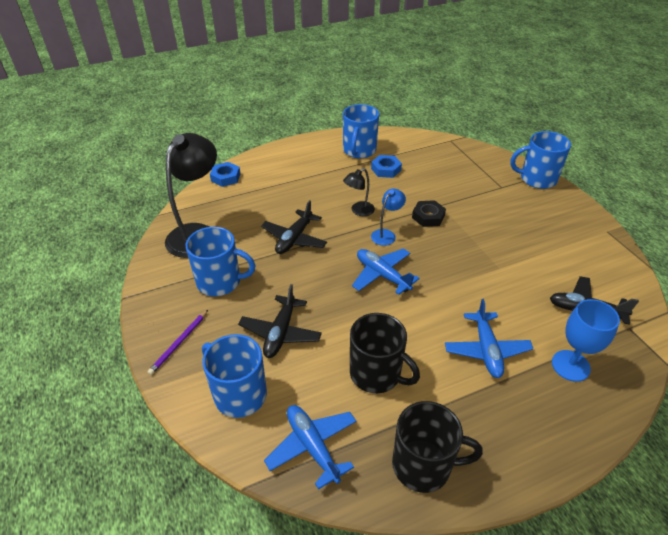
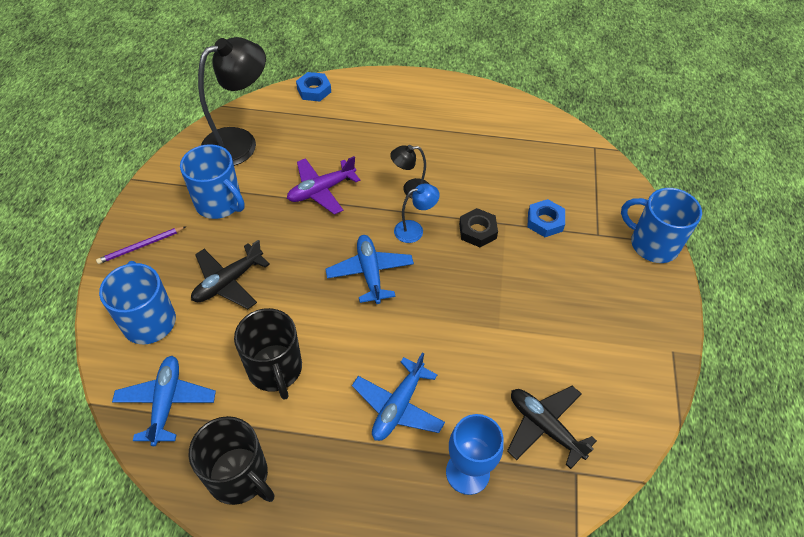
camera: 30 degrees right, 10 degrees up
black plane [261,200,327,254] -> purple plane [287,156,360,215]
blue mug [343,104,379,158] -> none
blue nut [371,155,402,178] -> blue nut moved to [527,199,565,237]

